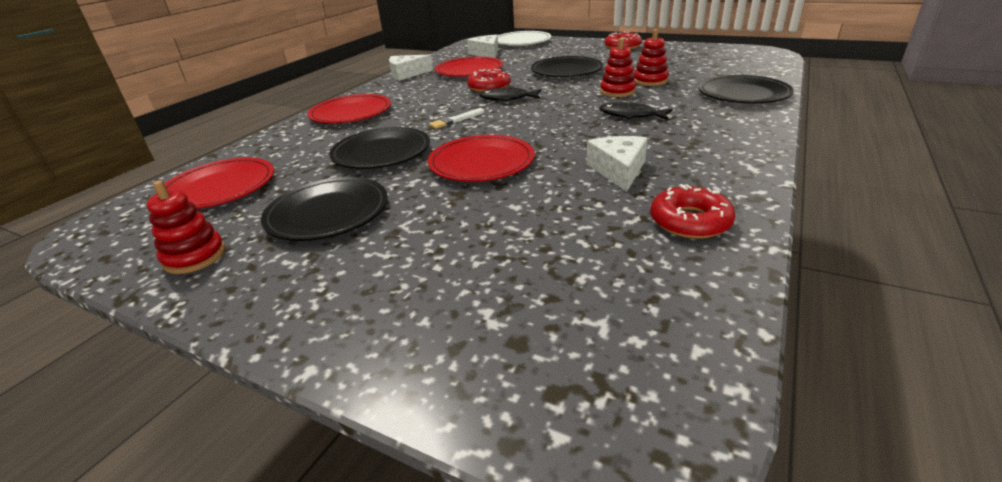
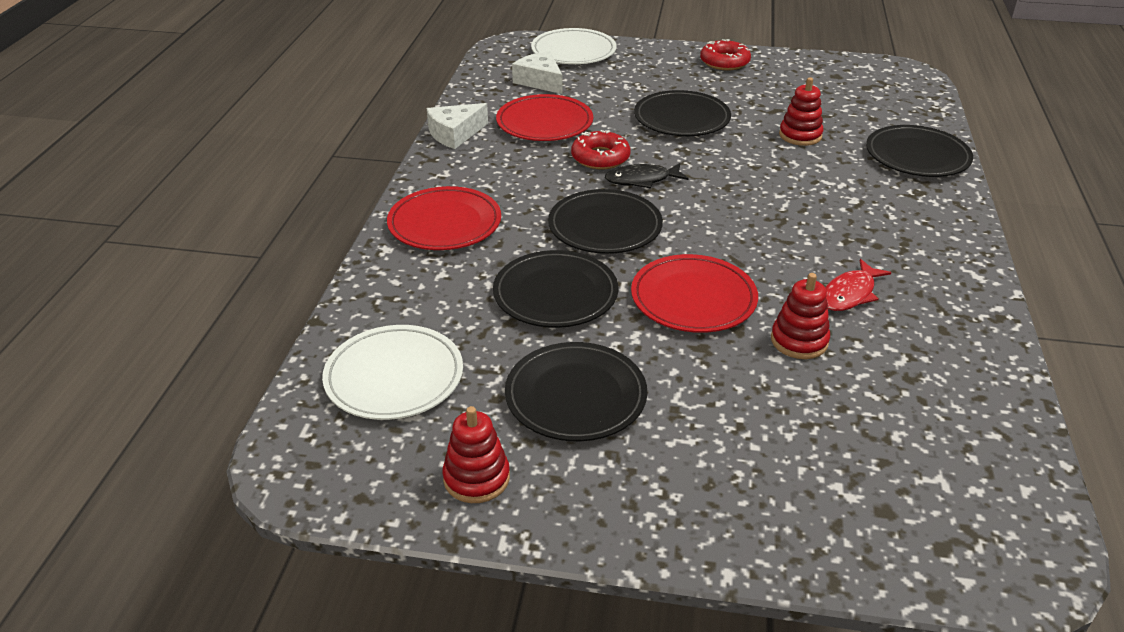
camera: 20 degrees left, 5 degrees up
red plate [156,158,274,209] -> white plate [322,325,463,420]
white brush [429,108,484,129] -> black plate [548,189,663,254]
white cheese [587,136,647,192] -> red fish [825,259,891,311]
black fish [599,102,673,120] -> none
red stacking toy [600,38,636,97] -> red stacking toy moved to [771,273,830,359]
red donut [650,184,735,239] -> none

